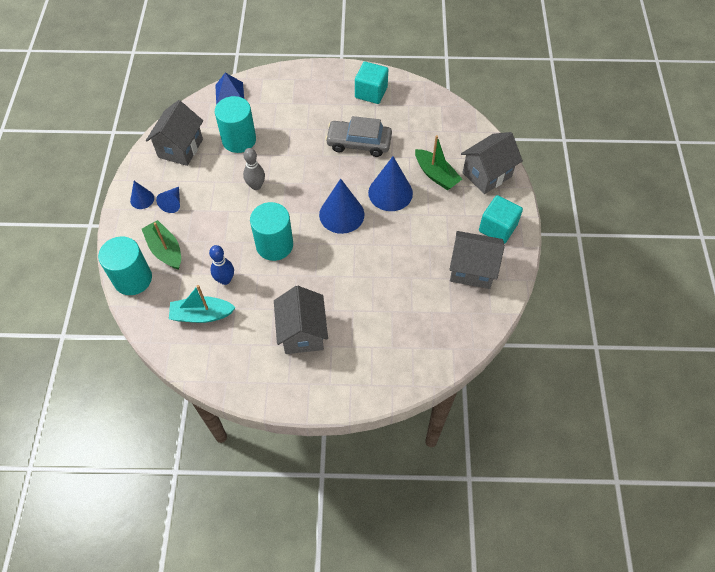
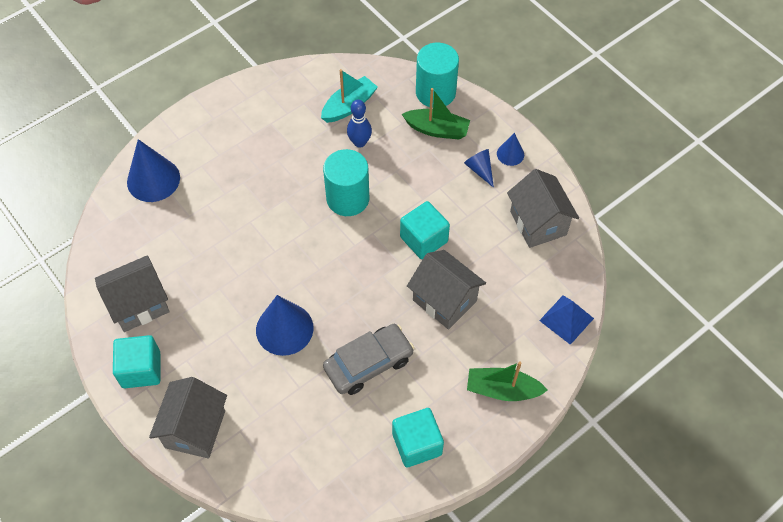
camera: 140 degrees right, 0 degrees up
turquoise cylinder [215,96,256,153] -> none
grey bowling pin [243,148,265,190] -> turquoise cube [400,201,450,259]
grey house [274,286,328,354] -> grey house moved to [407,250,486,330]
blue cone [319,179,364,234] -> blue cone moved to [127,139,180,202]
green boat [415,135,462,190] -> green boat moved to [467,361,548,401]

